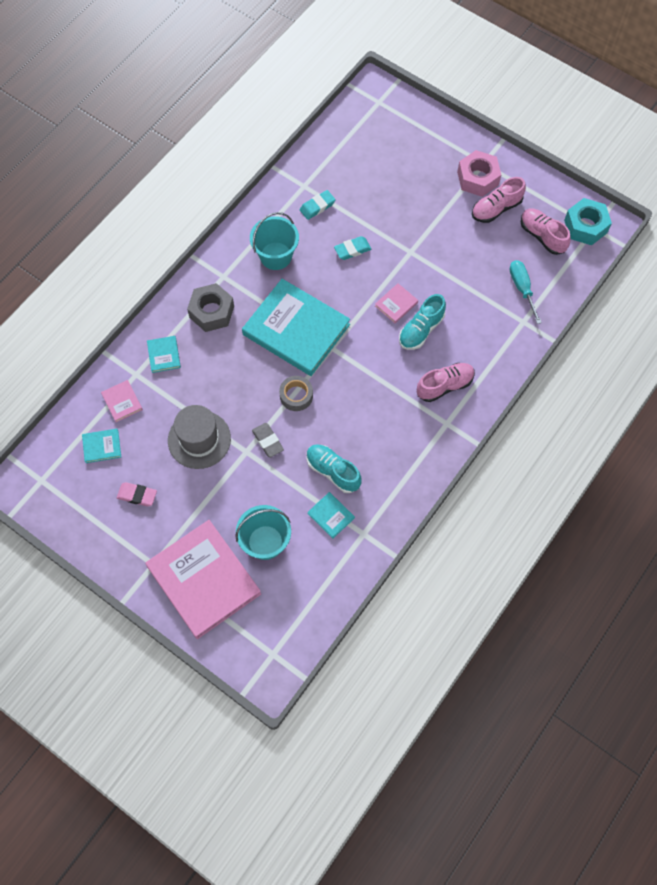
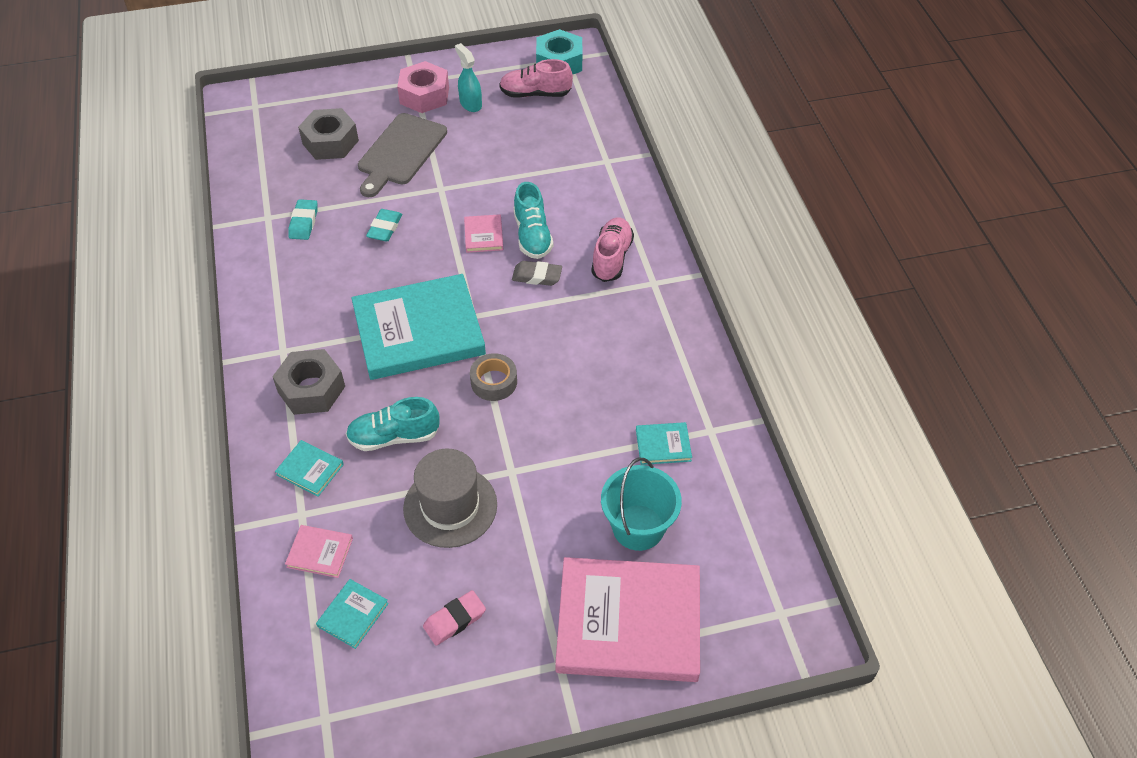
camera: 50 degrees left, 15 degrees down
turquoise bucket [250,212,299,270] -> none
grey eraser [252,423,284,458] -> grey eraser moved to [512,261,562,286]
turquoise shoe [307,444,362,493] -> turquoise shoe moved to [346,397,440,451]
pink shoe [472,177,526,223] -> turquoise spray bottle [455,43,482,112]
turquoise screwdriver [509,260,542,324] -> none
none -> grey nut [298,108,359,160]
none -> grey cutting board [358,113,447,197]

